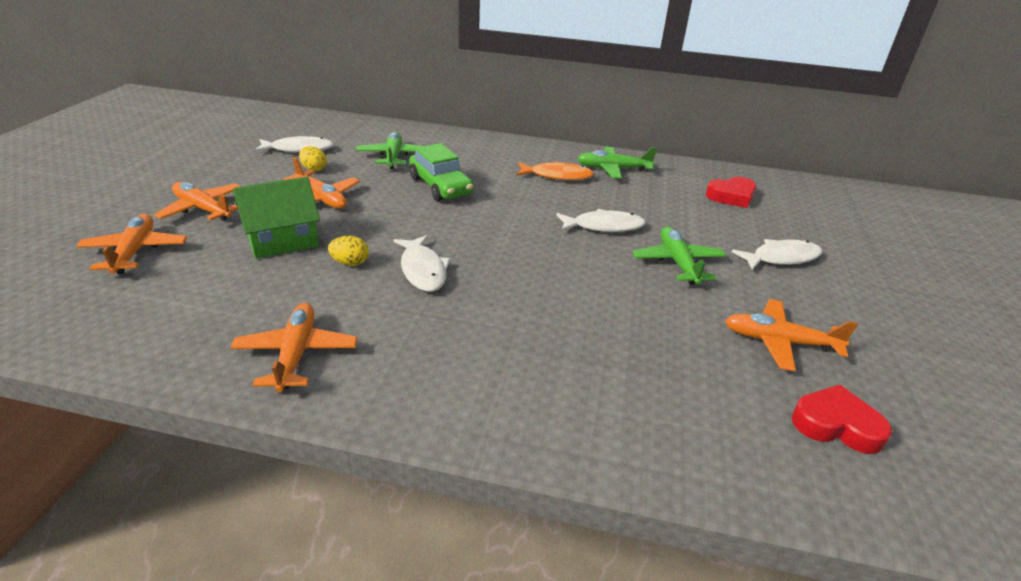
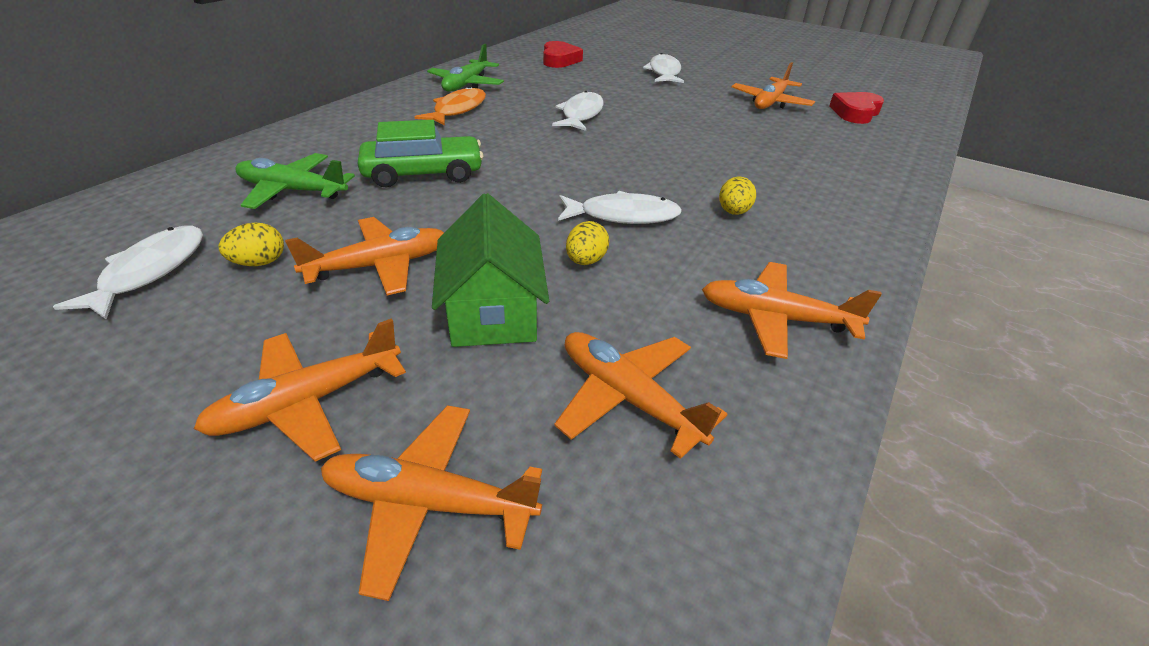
camera: 70 degrees left, 5 degrees up
green plane [633,226,726,285] -> none
none -> orange plane [554,332,728,459]
none -> yellow egg [719,177,756,215]

